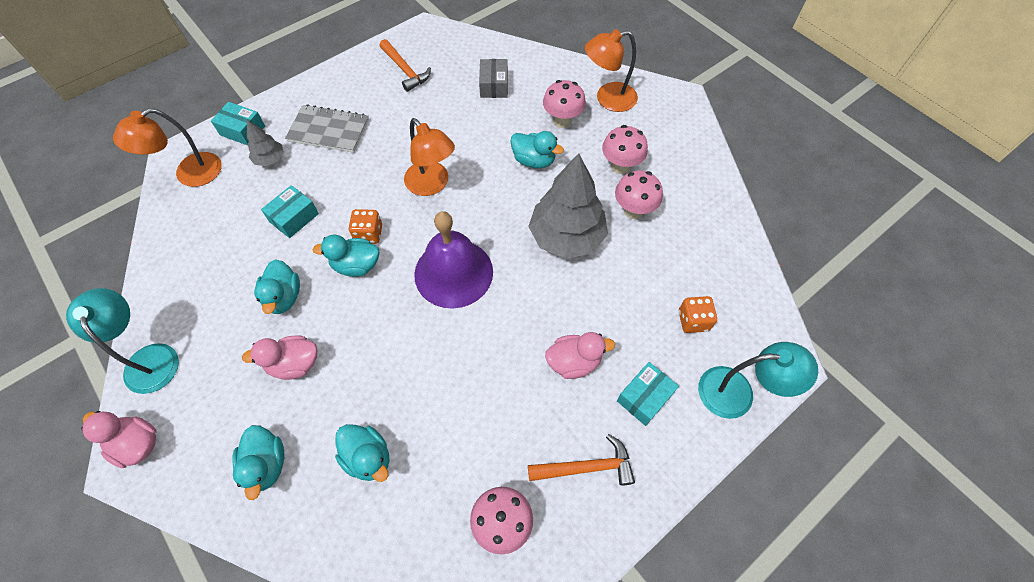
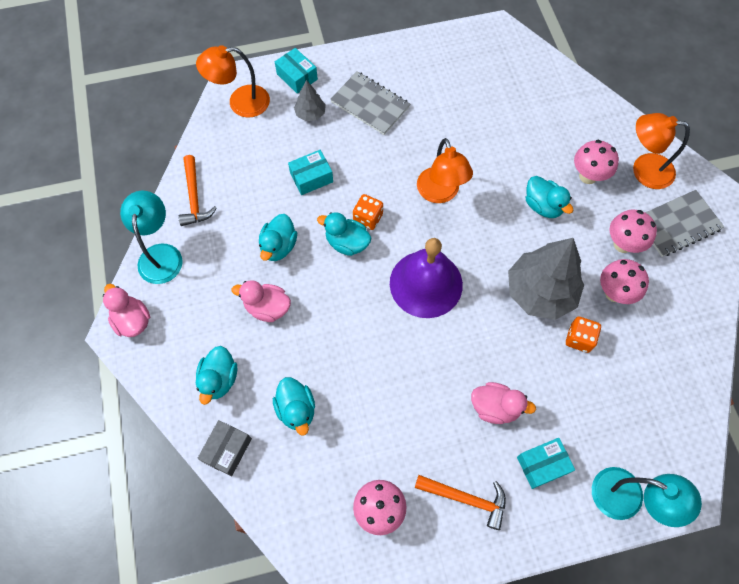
camera: 25 degrees right, 5 degrees up
orange hammer [380,39,431,92] -> orange hammer moved to [178,155,217,226]
grey box [479,59,508,98] -> grey box moved to [197,420,252,476]
orange dice [679,296,717,333] -> orange dice moved to [566,317,601,353]
none -> grey notebook [645,190,724,257]

